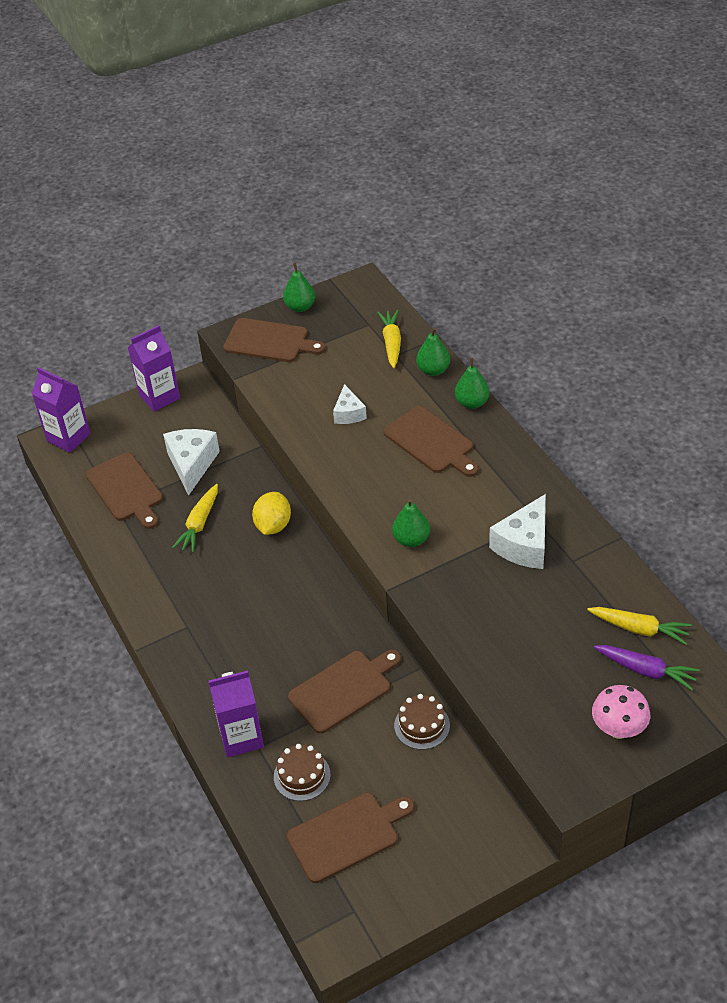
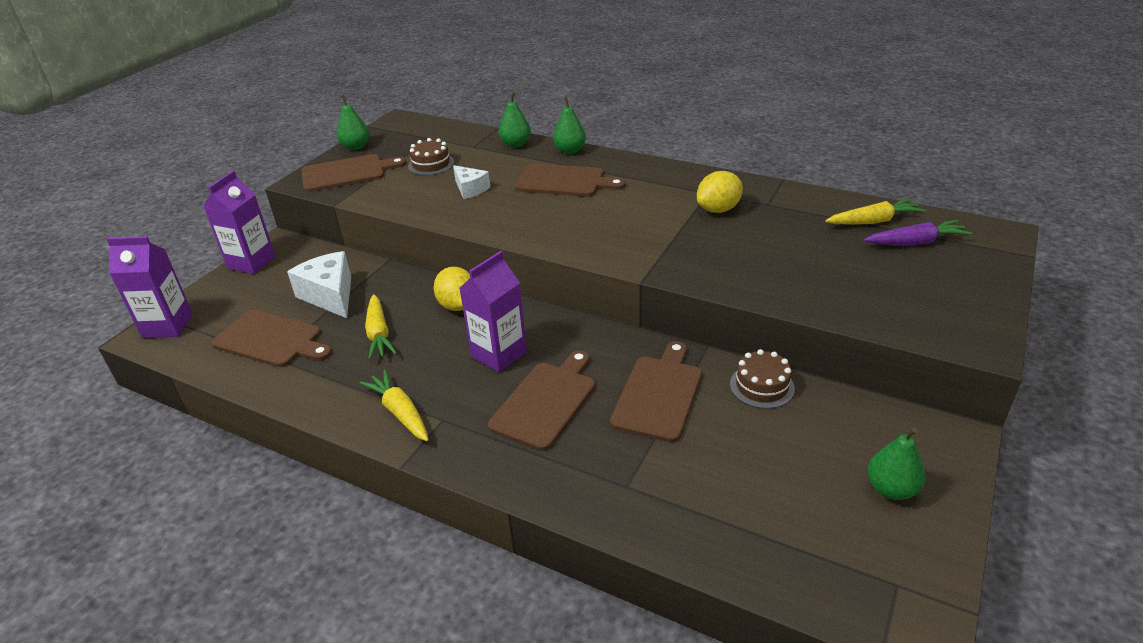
camera: 35 degrees left, 10 degrees down
purple carton [209,670,264,757] -> purple carton moved to [459,251,527,372]
brown cake [274,744,331,801] -> brown cake moved to [408,138,454,176]
brown cutting board [287,793,414,883] -> brown cutting board moved to [488,350,595,451]
yellow carrot [377,310,401,368] -> yellow carrot moved to [360,370,429,442]
green pear [392,499,430,547] -> green pear moved to [867,428,925,500]
white cheese [489,494,546,569] -> yellow lemon [697,171,743,213]
pink mushroom [592,685,650,739] -> none

